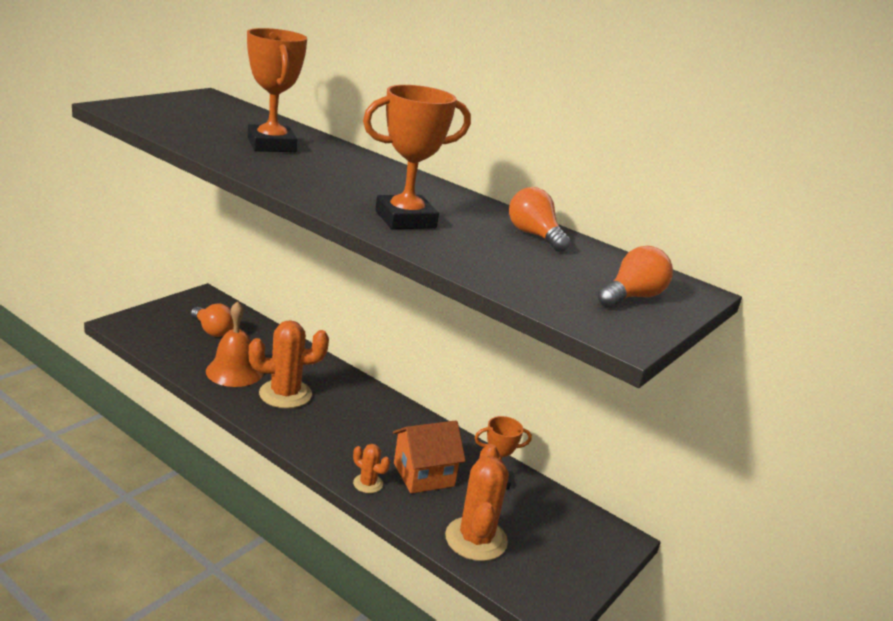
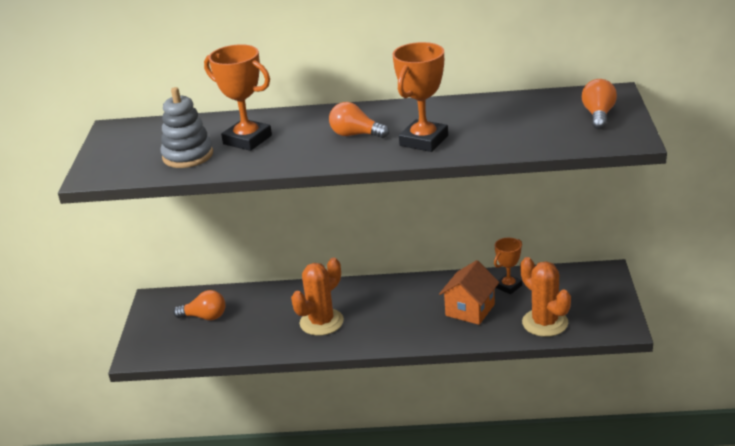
camera: 30 degrees left, 5 degrees up
orange bell [206,301,264,387] -> none
orange cactus [353,444,390,493] -> none
orange light bulb [509,187,570,252] -> orange light bulb moved to [329,102,389,138]
none -> grey stacking toy [161,87,213,168]

